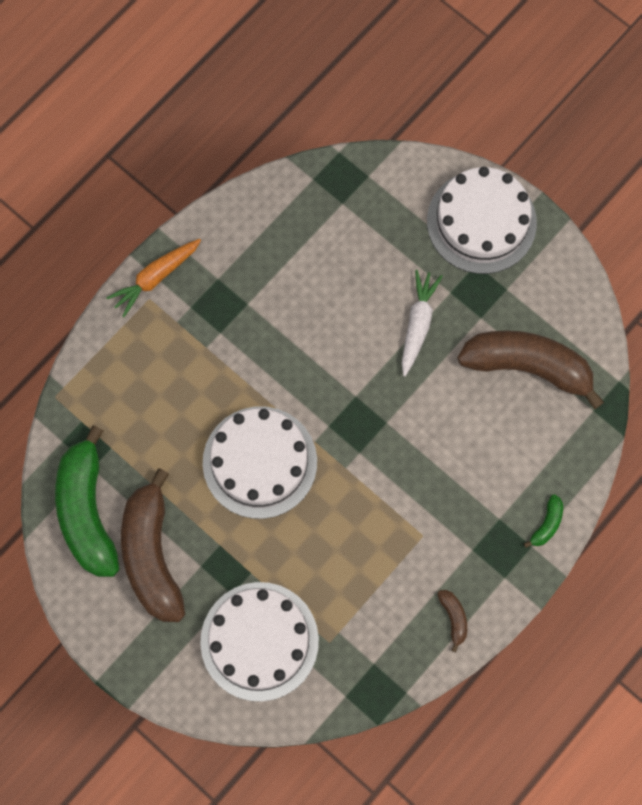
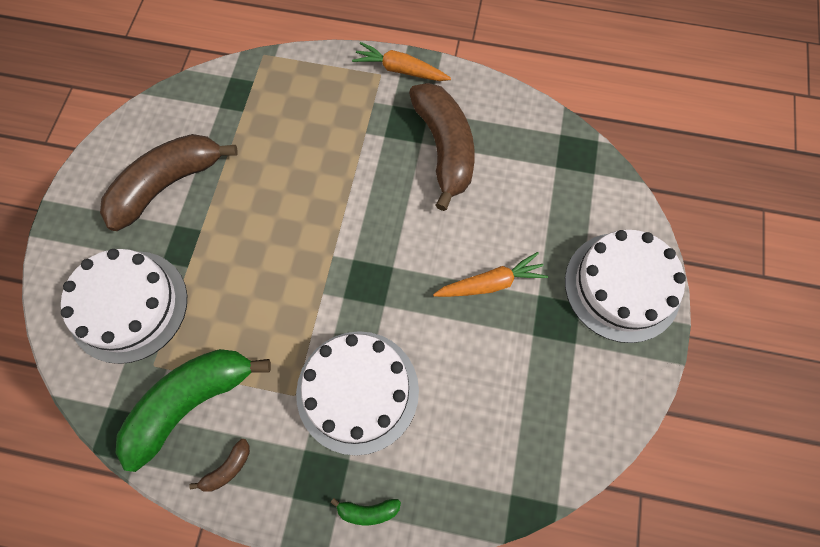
camera: 60 degrees right, 5 degrees down
green banana [55,425,119,577] -> green banana moved to [116,349,271,472]
white cake [203,406,317,519] -> white cake moved to [296,331,419,456]
white carrot [401,270,443,377] -> orange carrot [433,252,548,297]
brown banana [457,330,604,409] -> brown banana moved to [409,83,475,211]

